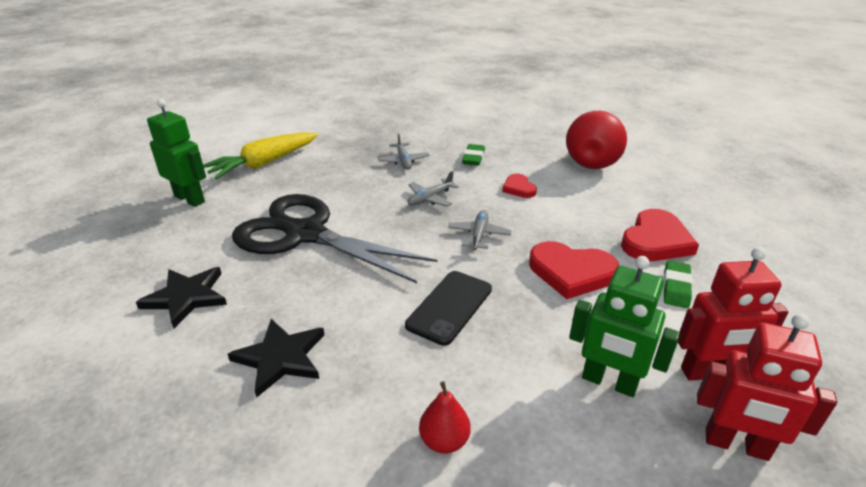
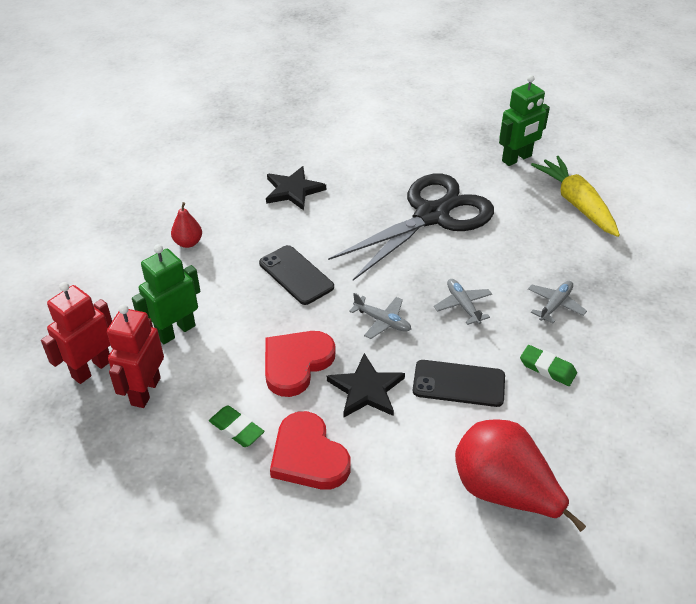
camera: 110 degrees right, 10 degrees up
black star [136,267,227,328] -> black star moved to [327,353,405,418]
grey plane [378,133,430,169] -> grey plane turned 120 degrees clockwise [528,281,587,323]
red heart [502,174,537,198] -> black phone [413,360,505,407]

